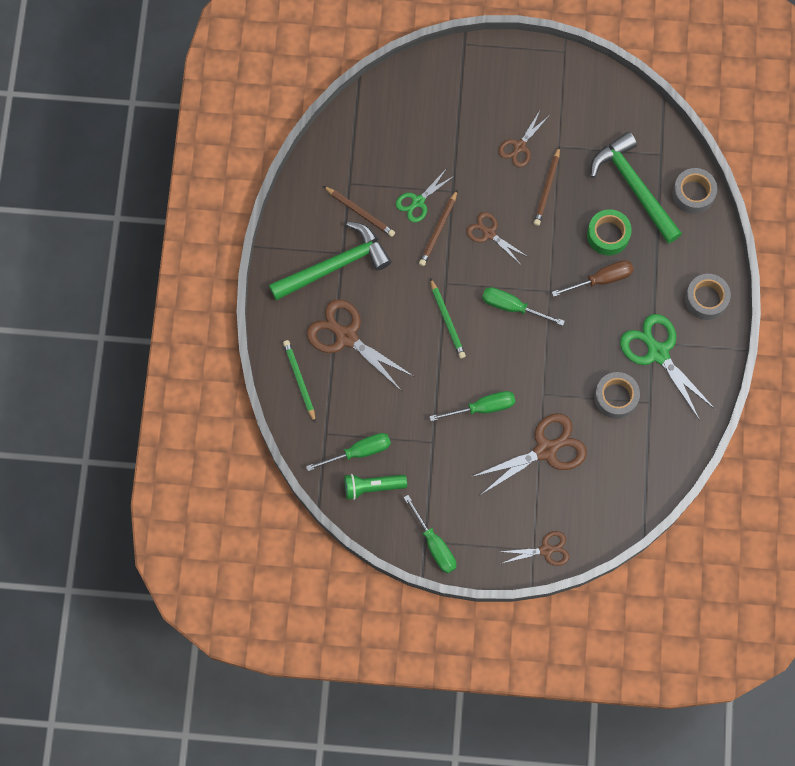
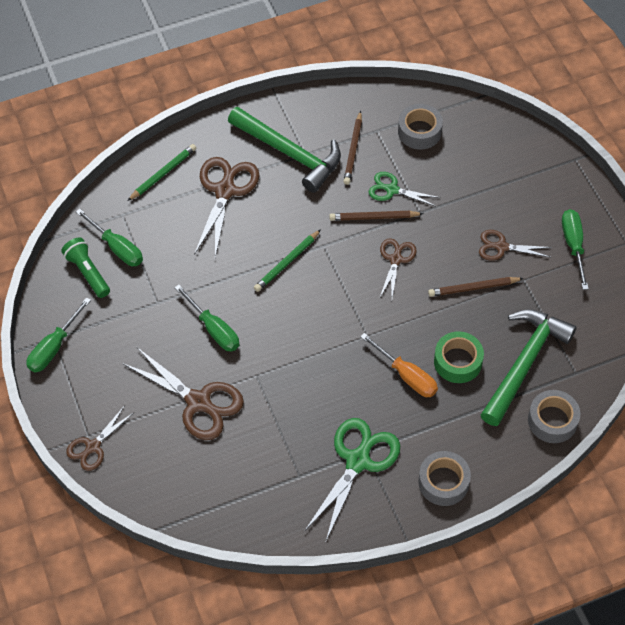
camera: 65 degrees right, 15 degrees down
green screwdriver [482,287,565,326] -> green screwdriver moved to [562,209,589,290]
brown scissors [500,531,569,566] -> brown scissors turned 75 degrees clockwise [66,405,133,471]
brown screwdriver [552,260,634,297] -> orange screwdriver [360,333,438,397]
grey tape [594,372,640,419] -> grey tape moved to [398,104,443,149]

